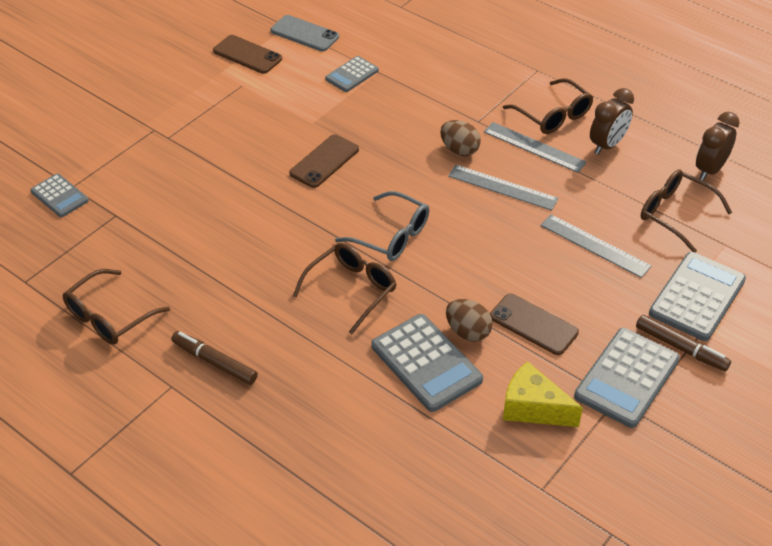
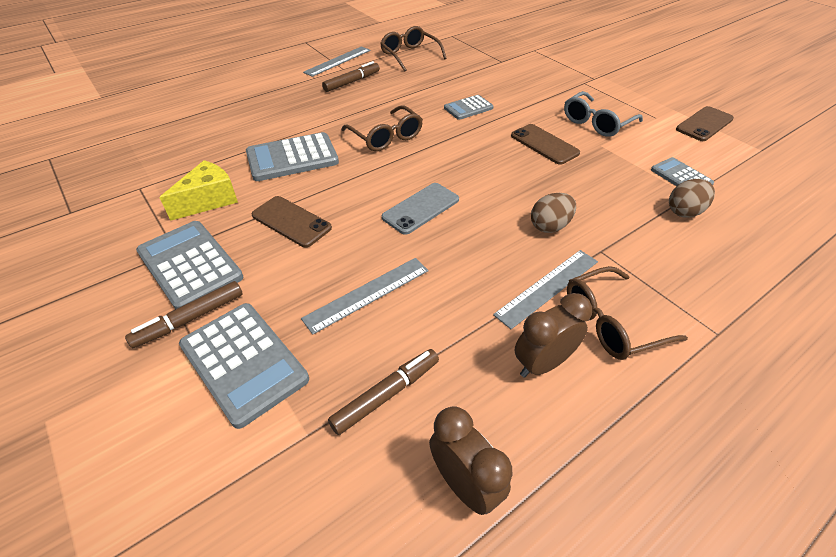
camera: 105 degrees right, 0 degrees up
grey calculator [30,174,89,217] -> grey calculator moved to [444,95,494,120]
grey phone [271,15,339,51] -> grey phone moved to [382,183,459,235]
grey glasses [335,191,429,261] -> grey glasses moved to [564,91,643,137]
brown egg [446,299,493,342] -> brown egg moved to [669,179,715,218]
grey ruler [448,165,559,211] -> grey ruler moved to [303,46,370,77]
brown phone [490,294,579,355] -> brown phone turned 75 degrees clockwise [251,196,332,247]
brown clock [590,88,634,155] -> brown clock turned 90 degrees clockwise [514,293,592,378]
brown glasses [641,169,732,253] -> brown marker [328,349,439,435]

